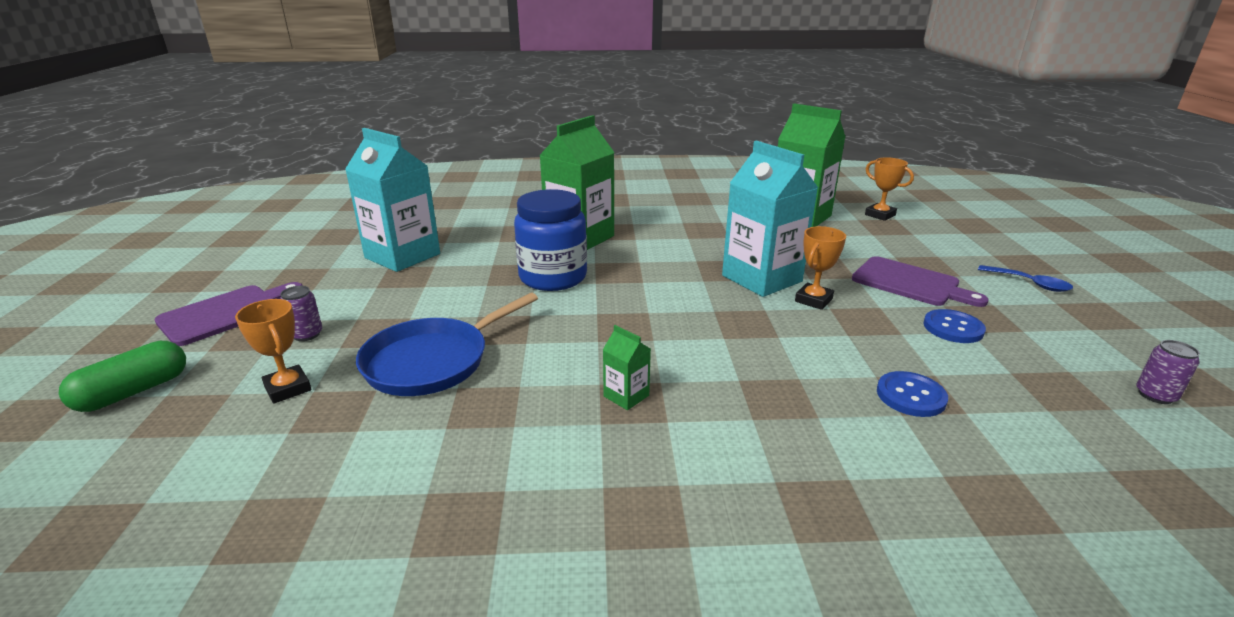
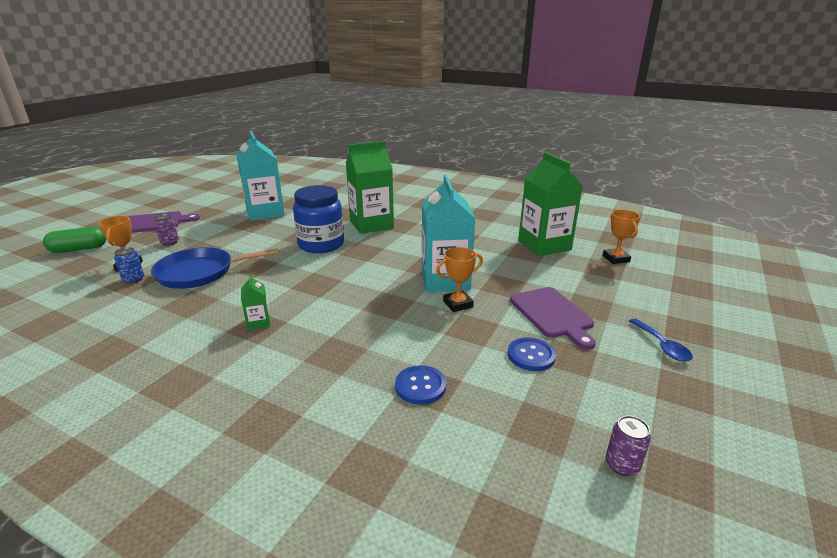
camera: 30 degrees right, 0 degrees up
none -> blue can [114,247,144,284]

